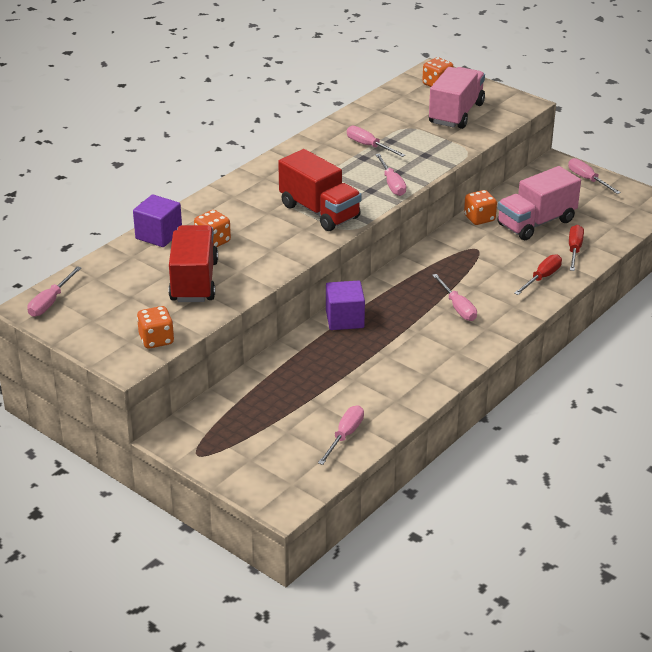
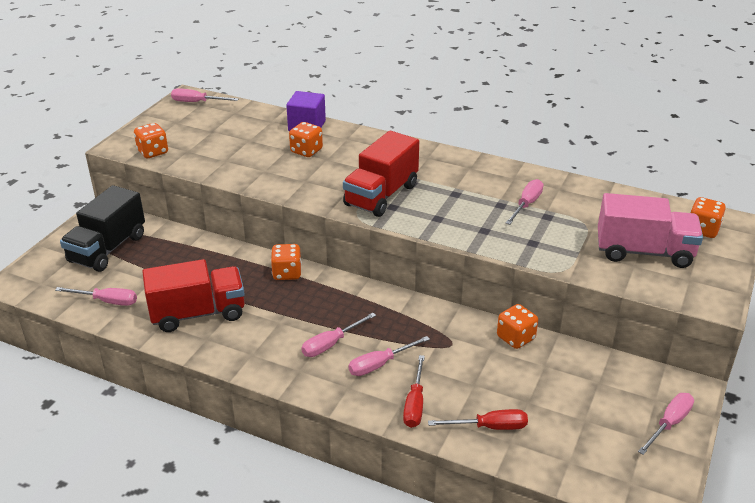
camera: 75 degrees right, 0 degrees up
red truck [169,225,218,302] -> red truck moved to [142,259,245,332]
purple cube [326,281,365,330] -> orange dice [271,244,302,280]
pink screwdriver [375,153,406,196] -> pink screwdriver moved to [349,336,430,376]
pink truck [497,166,581,240] -> none
red screwdriver [514,254,562,295] -> red screwdriver turned 75 degrees clockwise [403,355,425,428]
none -> black truck [60,185,145,272]

